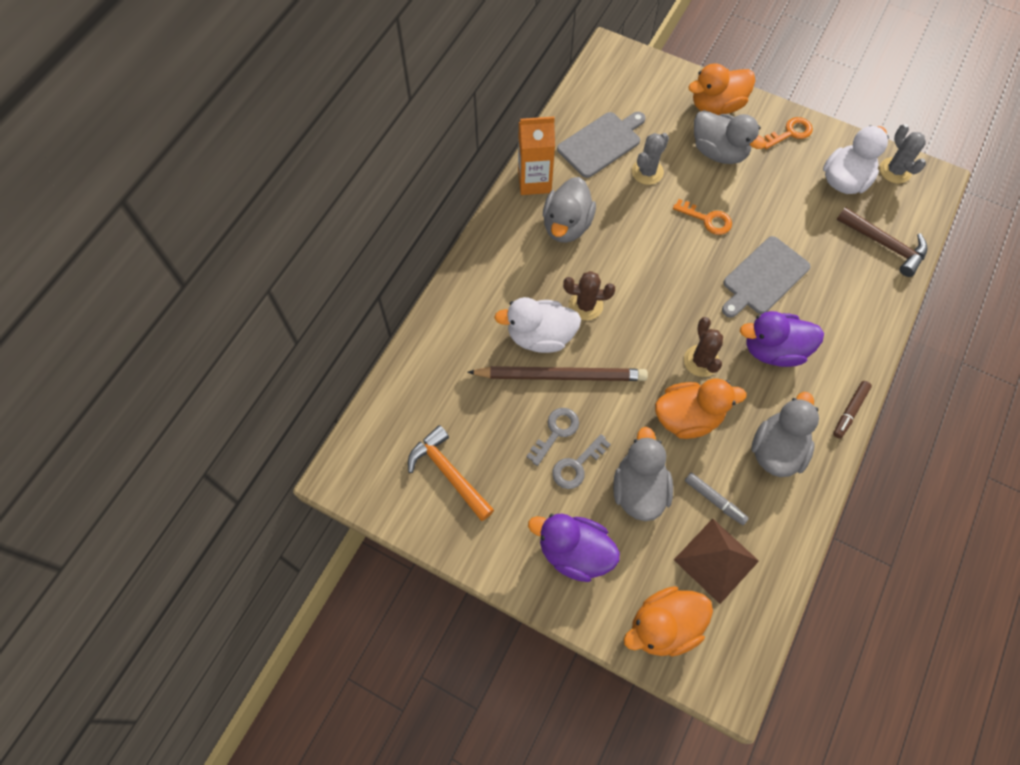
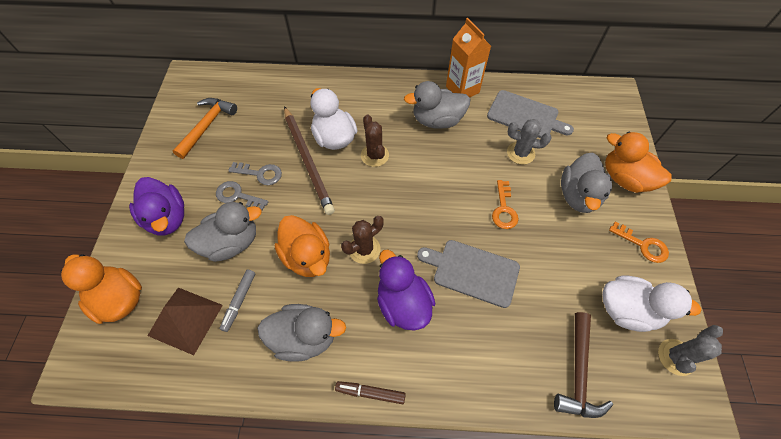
camera: 65 degrees right, 5 degrees down
purple duck [528,514,620,582] -> purple duck turned 150 degrees clockwise [129,177,184,236]

